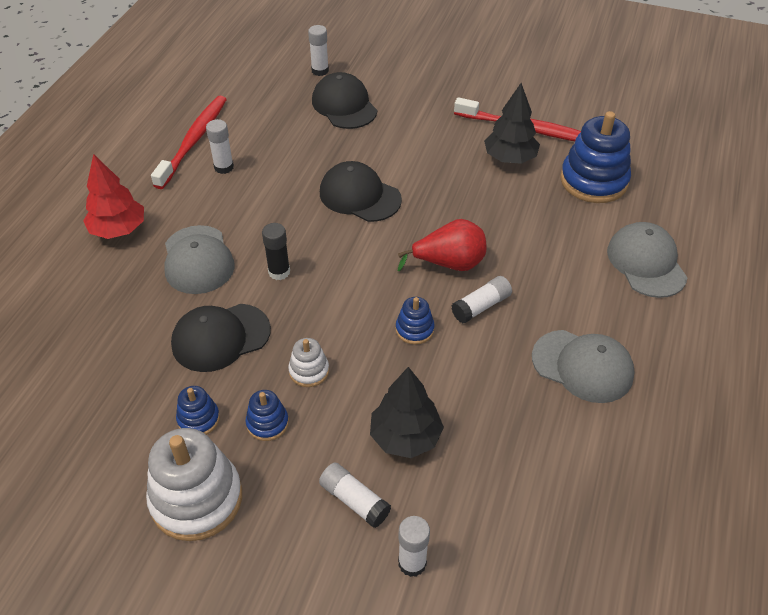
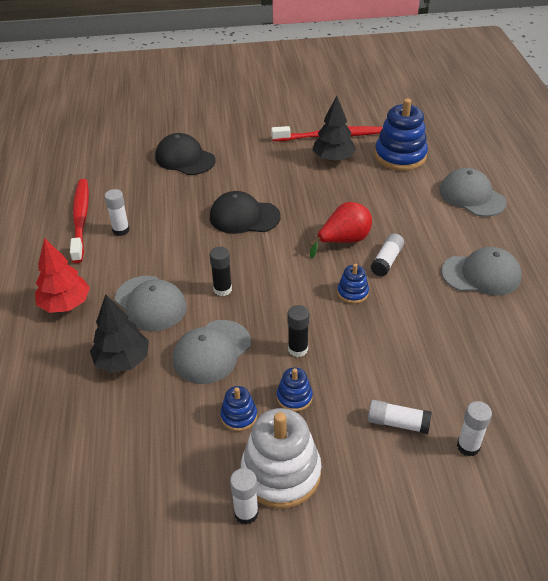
camera: 25 degrees left, 5 degrees down
black cap [171,304,271,372] -> grey cap [173,320,251,384]
white stacking toy [288,338,329,387] -> black glue stick [288,305,309,357]
white glue stick [308,25,329,76] -> white glue stick moved to [230,468,259,525]
black tree [370,367,444,458] -> black tree moved to [90,294,149,373]

